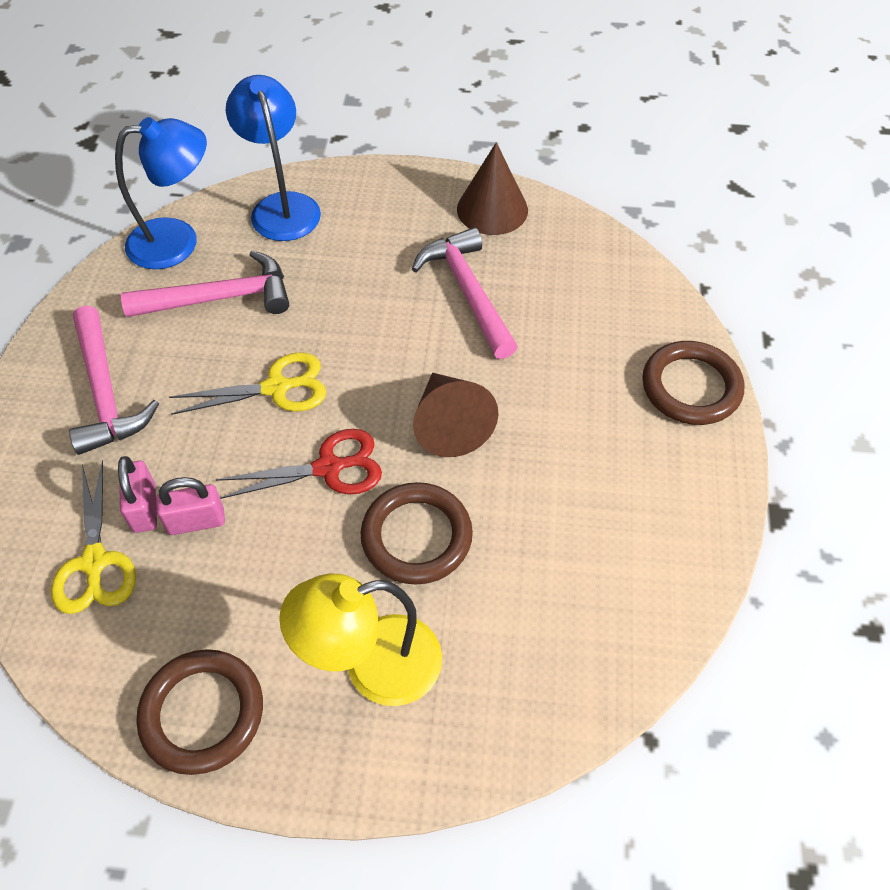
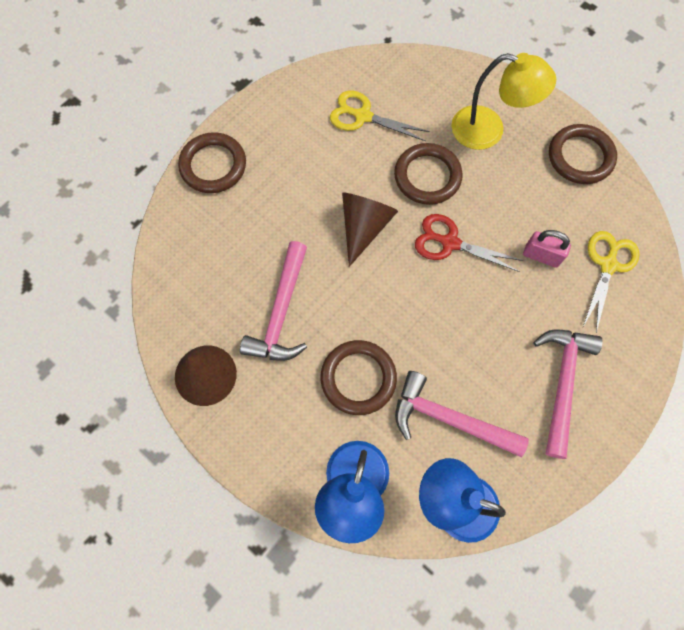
camera: 145 degrees left, 15 degrees up
pink padlock [118,456,157,533] -> none
yellow scissors [169,352,326,415] -> yellow scissors moved to [330,90,430,141]
none -> brown ring [321,340,397,415]

